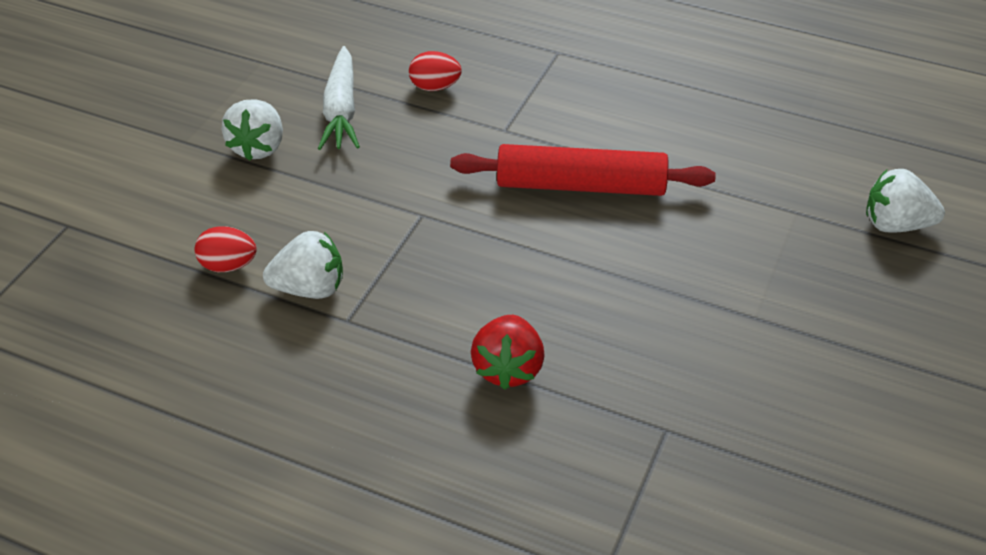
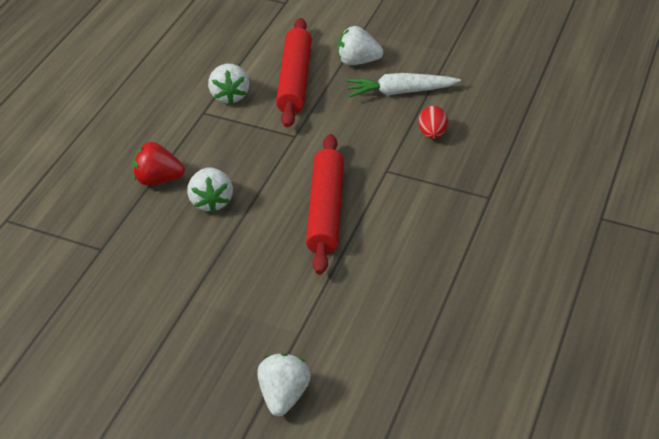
camera: 90 degrees right, 0 degrees up
red egg [195,226,257,272] -> none
none -> white strawberry [187,168,233,213]
none -> red rolling pin [276,18,312,128]

